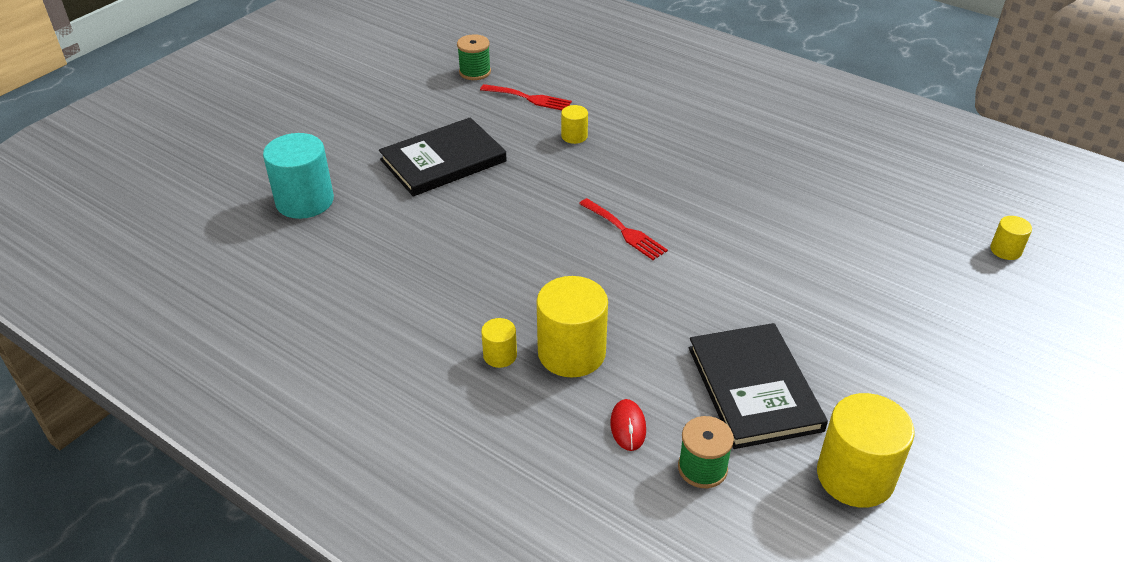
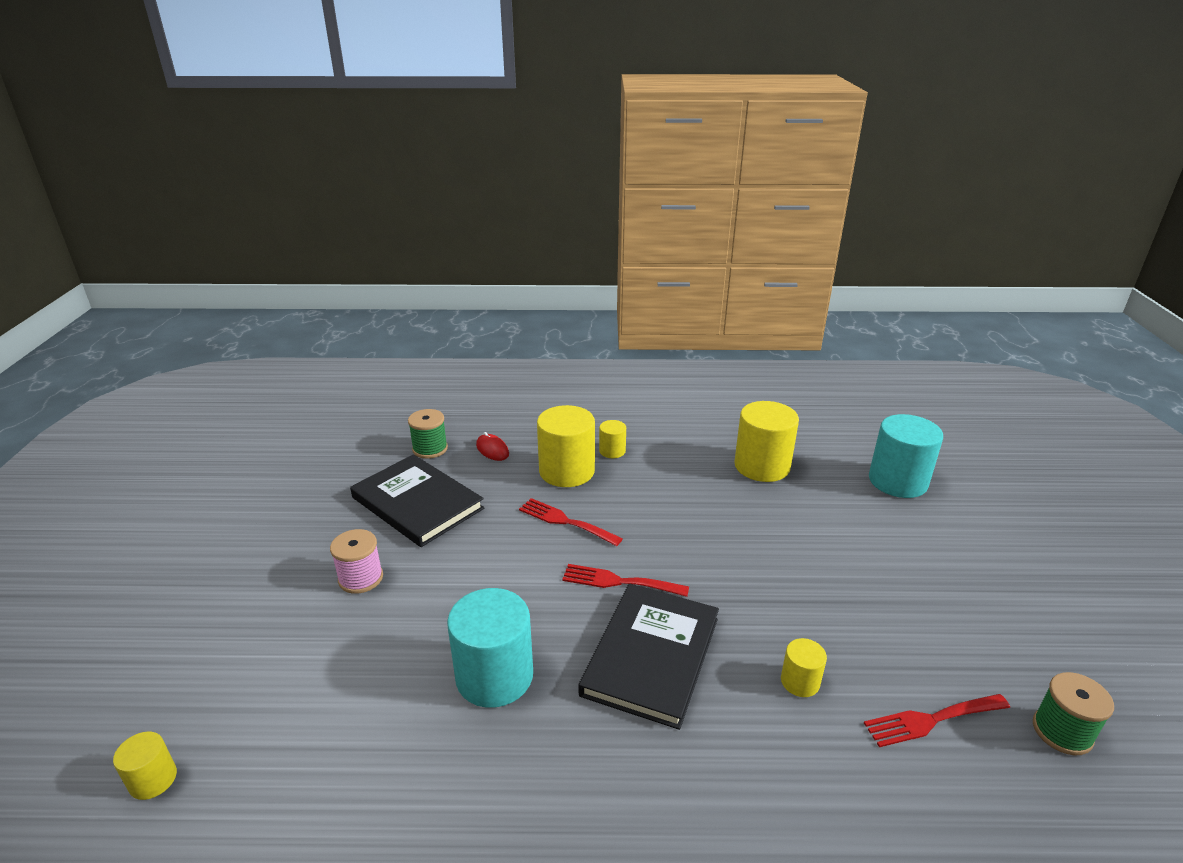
camera: 145 degrees right, 10 degrees down
black book [379,117,507,197] -> black book moved to [579,584,719,730]
yellow cylinder [817,393,915,508] -> yellow cylinder moved to [734,401,799,482]
none -> pink spool [330,529,383,594]
none -> turquoise cylinder [447,588,533,708]
none -> red fork [519,498,623,546]

